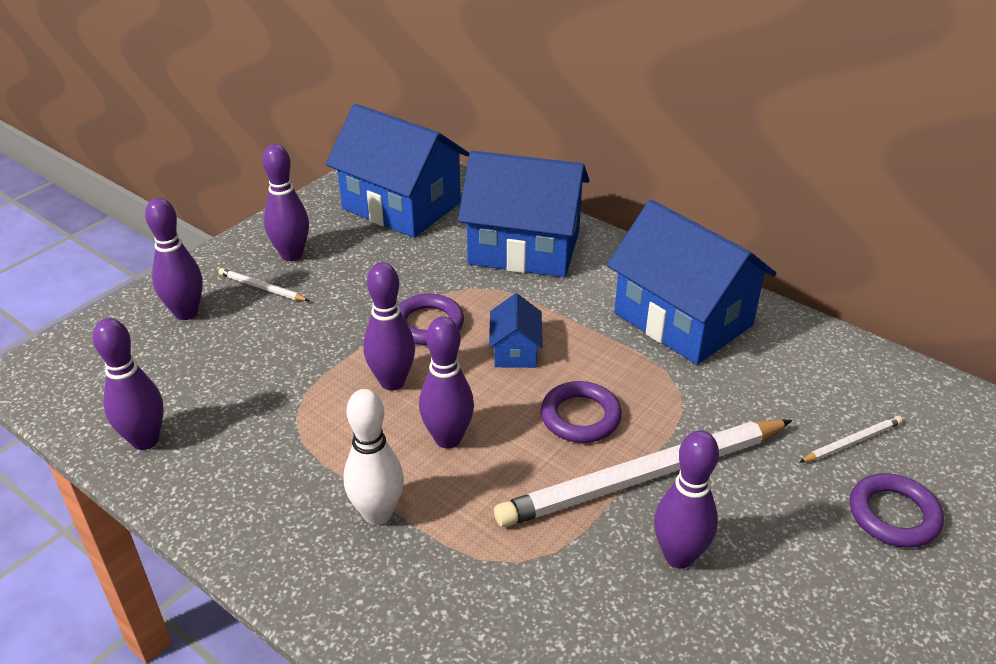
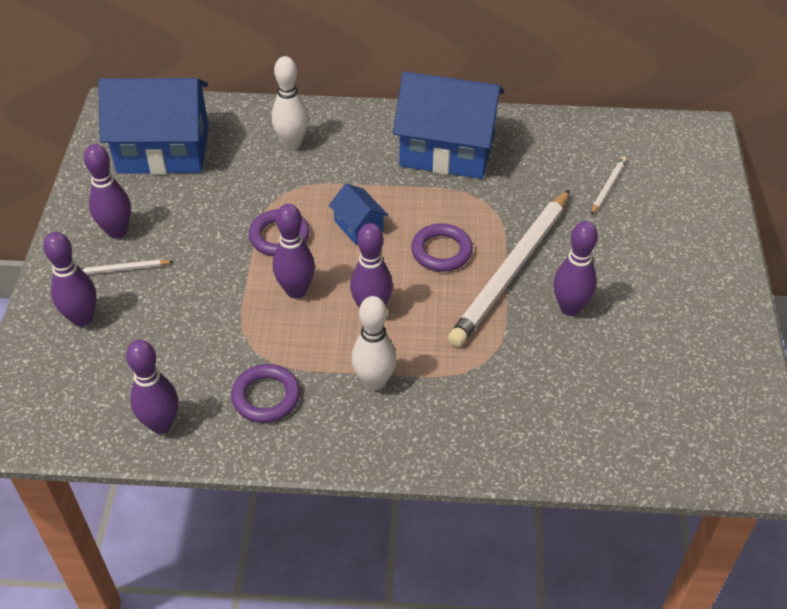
camera: 35 degrees left, 10 degrees up
blue house [458,151,589,277] -> white bowling pin [272,56,309,150]
purple ring [850,473,944,548] -> purple ring moved to [231,364,300,423]

